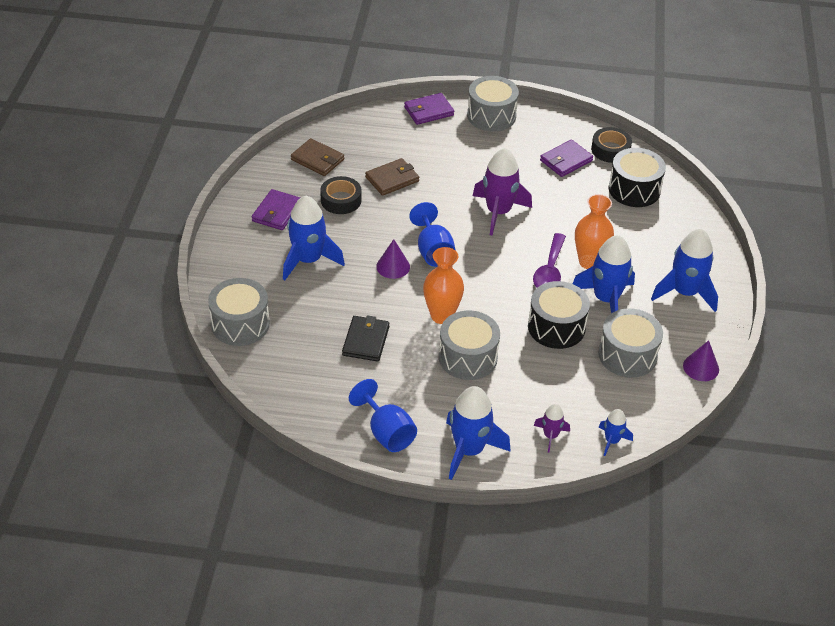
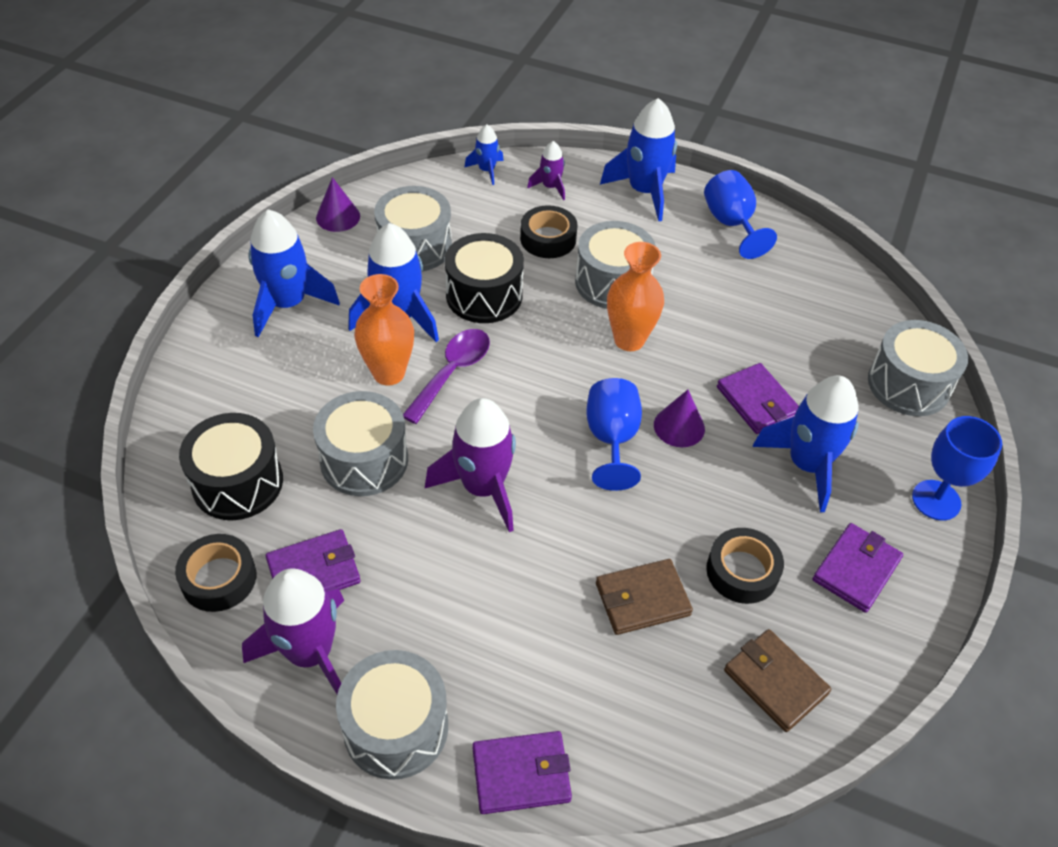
camera: 165 degrees left, 5 degrees up
black wallet [342,315,390,362] -> none
none -> purple rocket [242,568,344,694]
none -> grey drum [313,391,408,496]
none -> black tape [520,205,578,258]
none -> purple wallet [717,363,799,434]
none -> blue goblet [912,416,1002,521]

